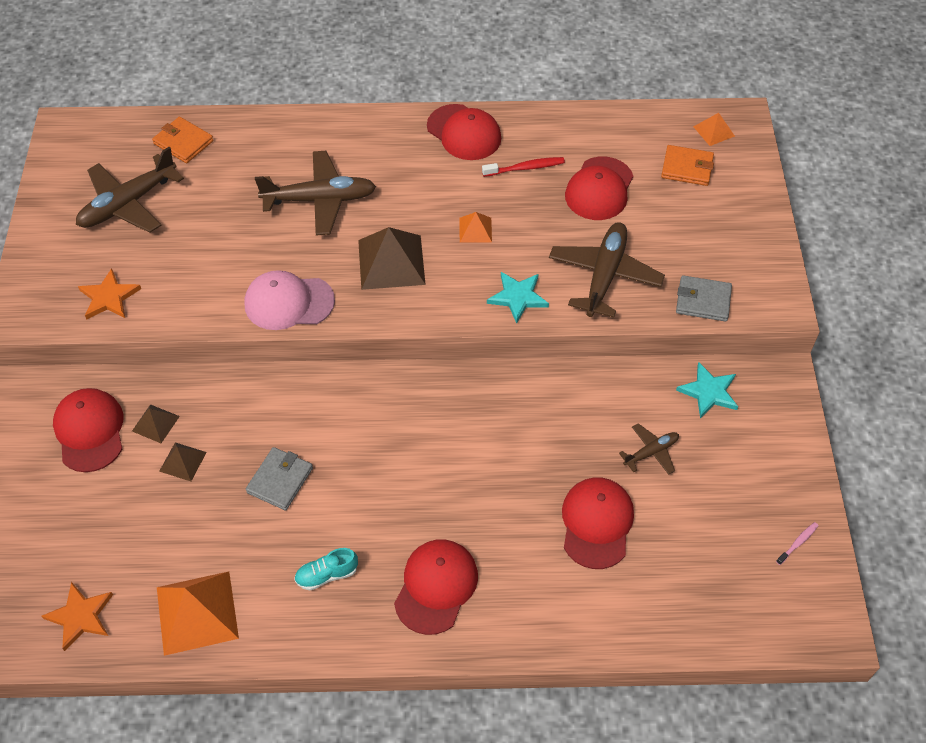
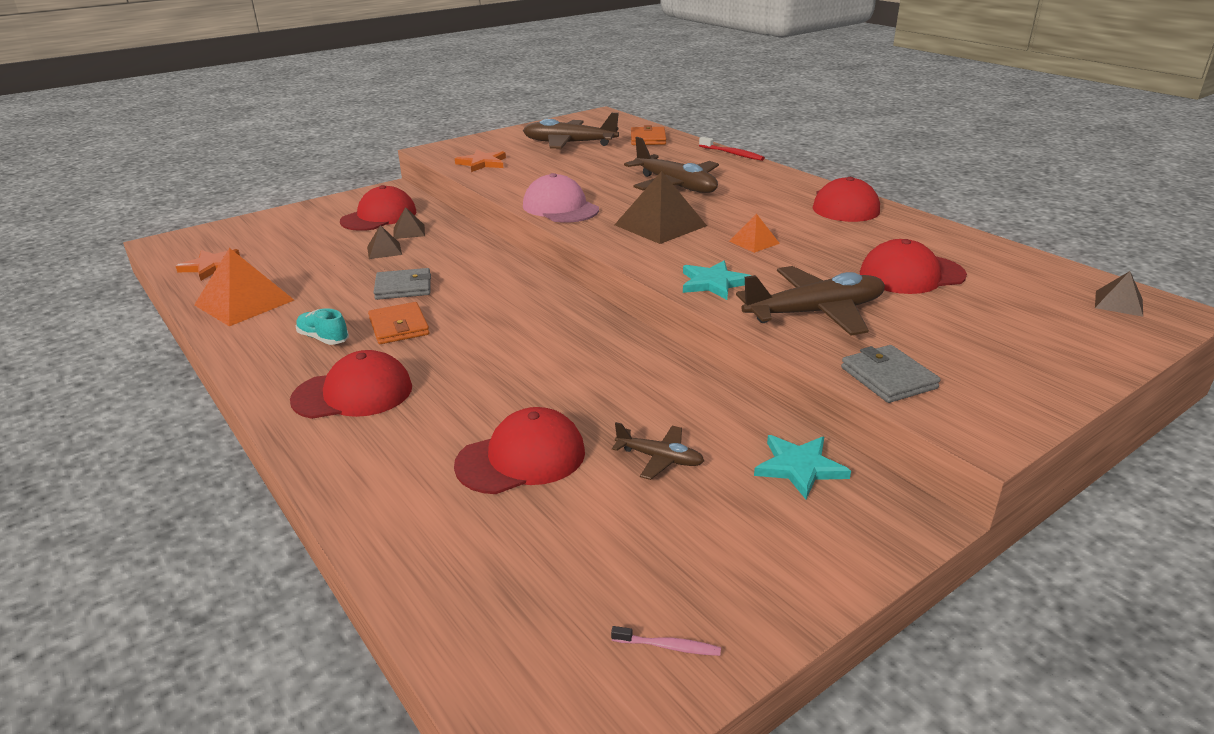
camera: 55 degrees right, 25 degrees down
red toothbrush [482,157,565,177] -> red toothbrush moved to [699,137,765,161]
orange wallet [661,145,714,186] -> orange wallet moved to [368,302,429,344]
orange pyramid [693,113,735,146] -> brown pyramid [1095,271,1143,317]

